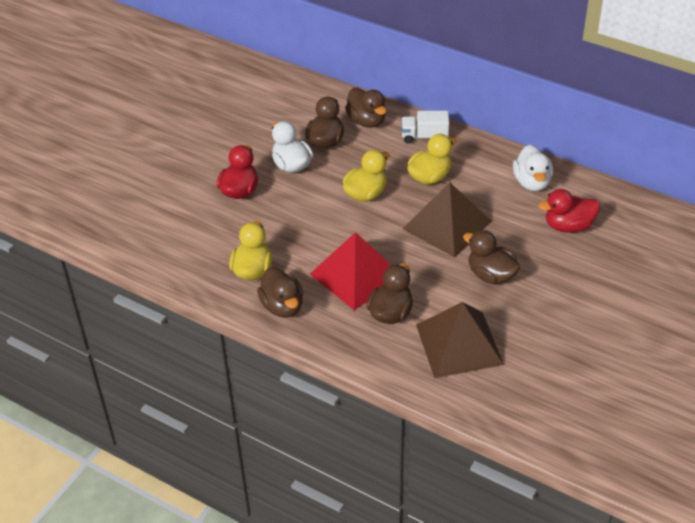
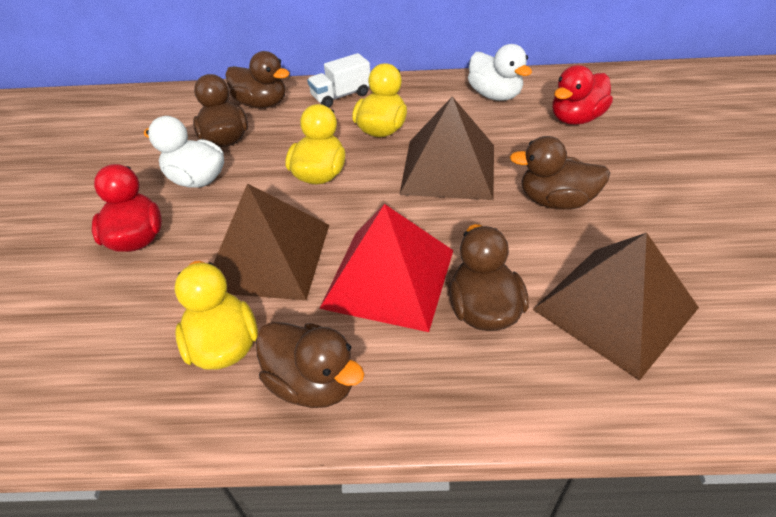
camera: 30 degrees left, 0 degrees up
none -> brown pyramid [213,183,329,300]

